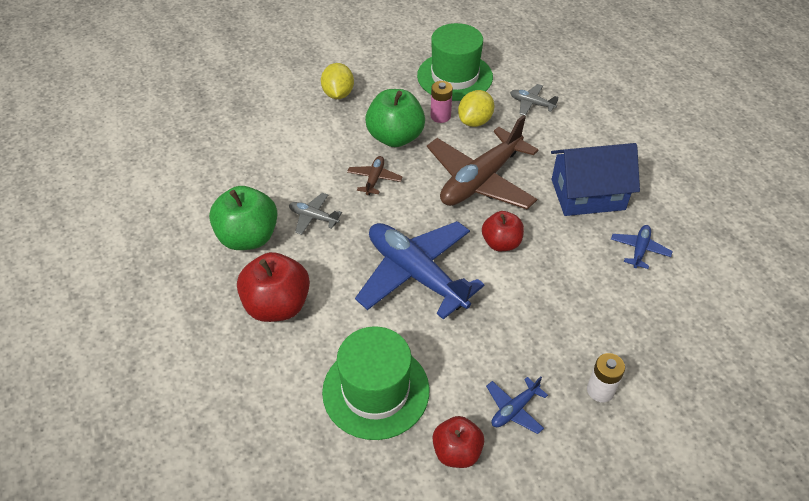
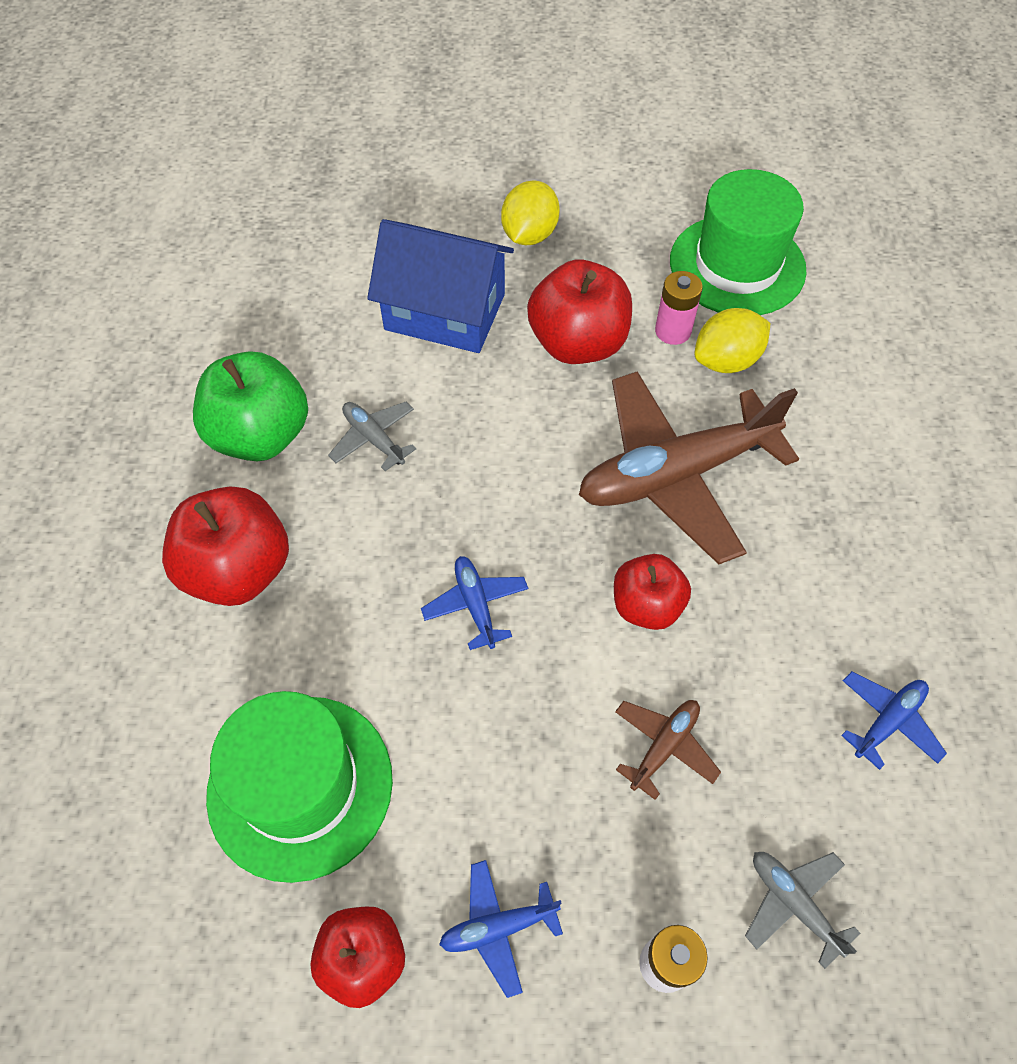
camera: 25 degrees right, 10 degrees up
brown plane [347,156,403,195] -> brown plane moved to [615,700,721,800]
blue plane [355,221,485,320] -> blue plane [421,556,528,650], size x0.44
green apple [365,89,425,147] -> red apple [527,260,632,364]
grey plane [510,84,559,116] -> grey plane moved to [745,852,861,969]
blue house [551,143,640,216] -> blue house moved to [367,219,514,353]

